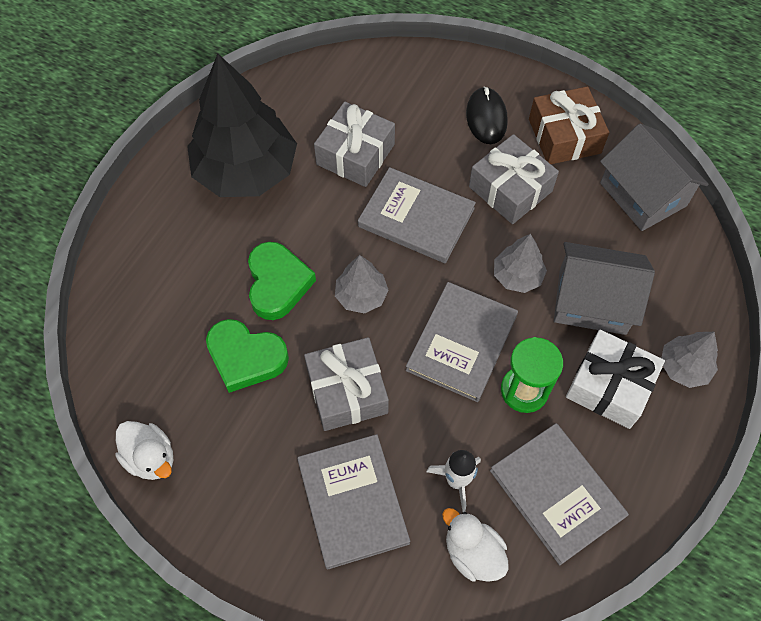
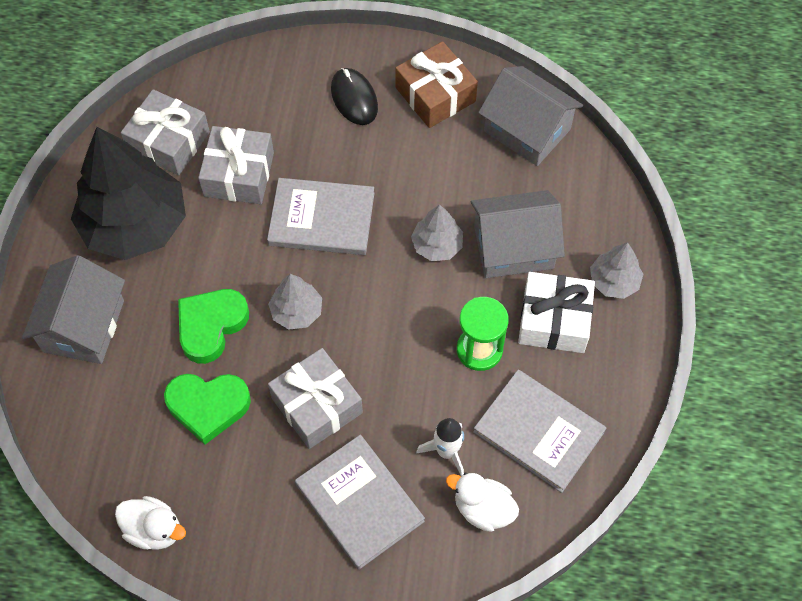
camera: 20 degrees left, 0 degrees up
green heart [248,242,316,320] -> green heart turned 120 degrees counterclockwise [178,289,249,364]
grey book [406,282,518,402] -> none
grey gift [469,134,559,224] -> grey gift moved to [121,89,210,175]
none -> grey house [22,255,125,364]

